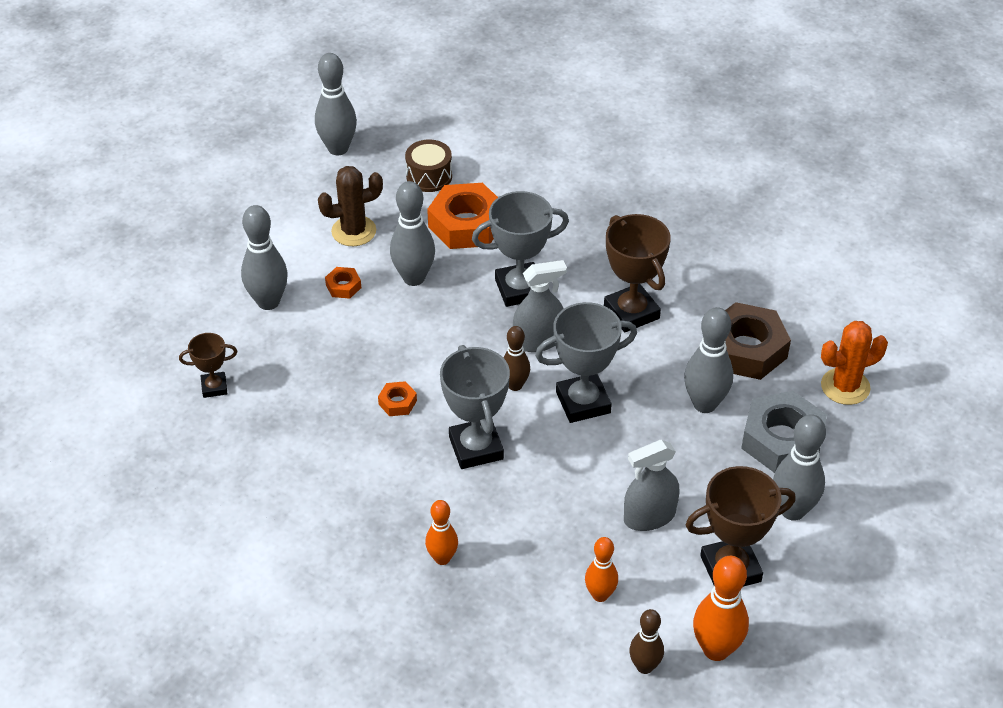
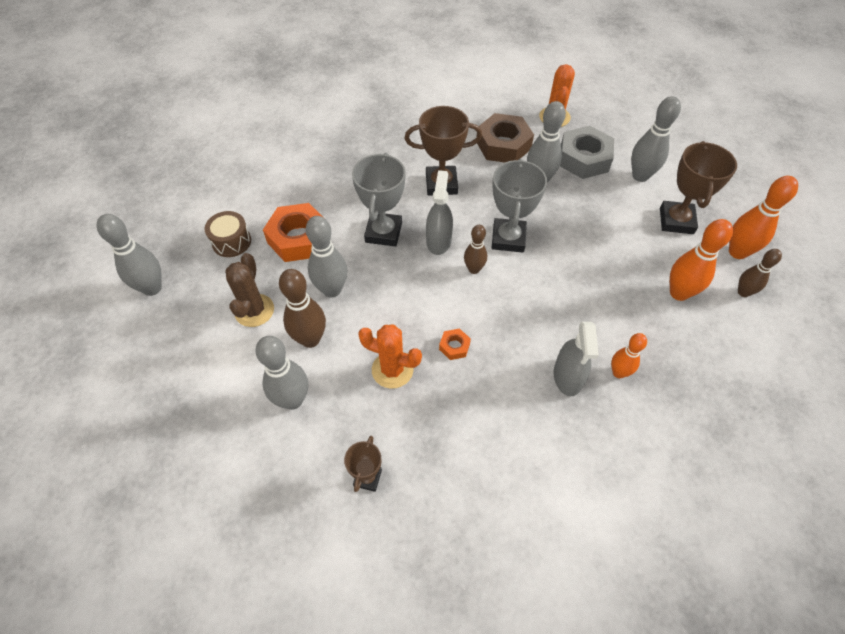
camera: 65 degrees left, 10 degrees up
orange nut [325,267,361,299] -> brown bowling pin [279,269,326,348]
grey trophy [440,345,510,469] -> none
orange bowling pin [585,537,618,602] -> orange bowling pin [670,219,733,301], size x1.59
grey spray bottle [624,440,679,531] -> grey spray bottle moved to [554,322,599,396]
none -> orange cactus [358,324,422,389]

